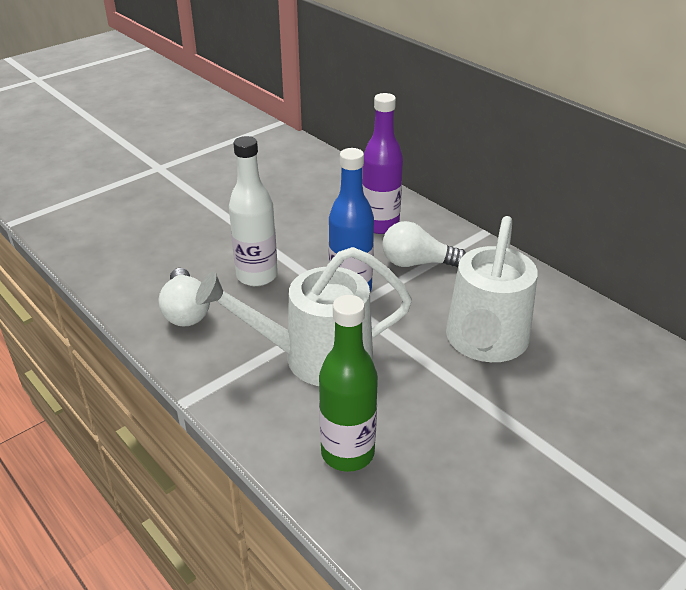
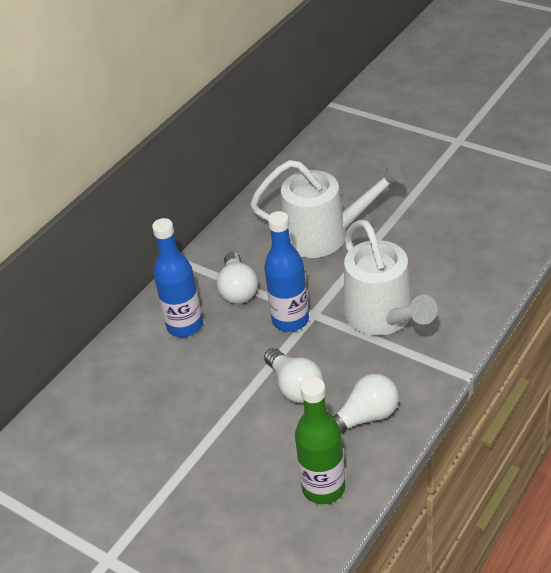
camera: 100 degrees left, 5 degrees up
white bottle [229,136,278,286] -> white light bulb [264,348,323,403]
green bottle [319,295,378,472] -> green bottle moved to [295,377,345,504]
purple bottle [362,93,403,234] -> blue bottle [152,218,203,337]

